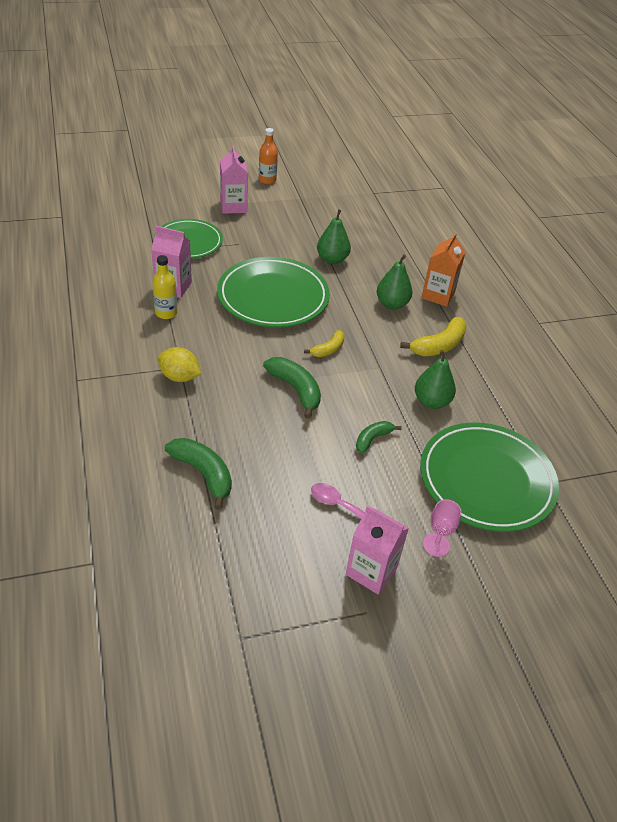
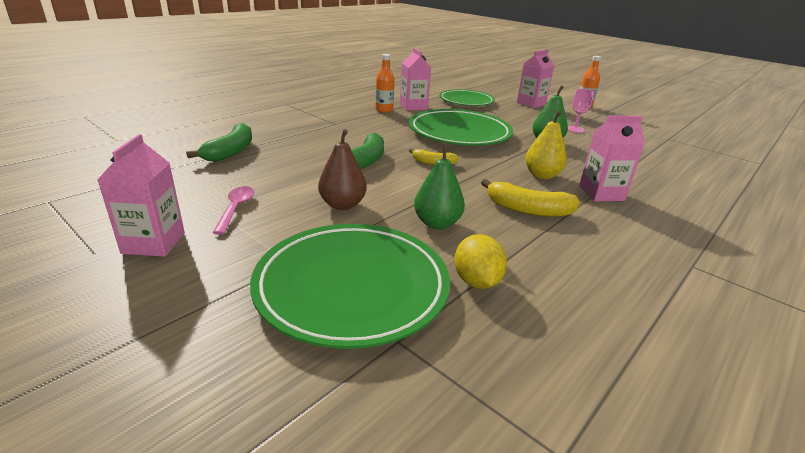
camera: 60 degrees right, 15 degrees down
yellow bottle [152,255,177,319] -> orange bottle [375,54,394,113]
yellow lemon [158,347,201,382] -> yellow lemon moved to [454,234,507,289]
green banana [356,421,402,453] -> brown pear [318,129,367,210]
green pear [377,254,413,309] -> yellow pear [525,111,567,179]
orange carton [421,233,465,307] -> pink carton [579,115,645,201]
pink goblet [423,499,462,557] -> pink goblet moved to [568,89,594,133]

